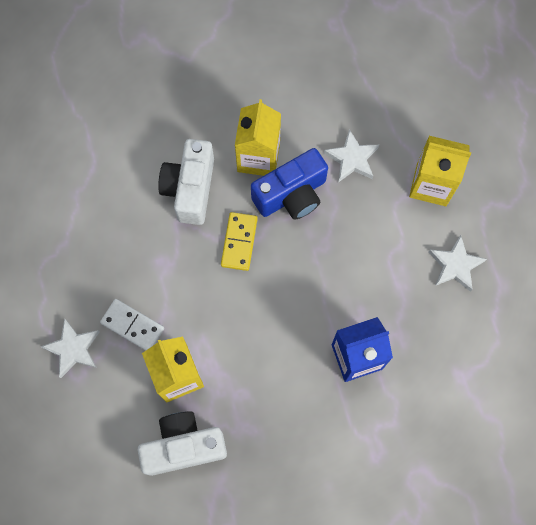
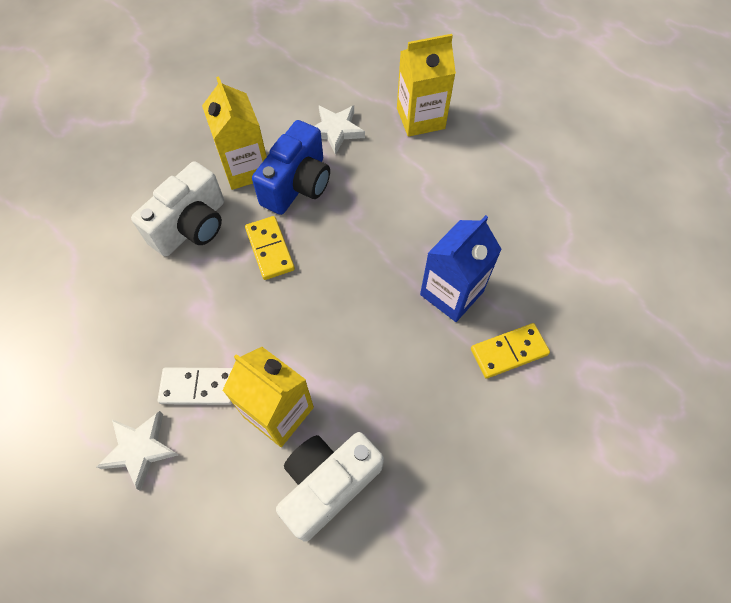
camera: 30 degrees left, 10 degrees down
white camera [158,139,214,225] -> white camera turned 120 degrees counterclockwise [131,161,224,257]
white star [429,235,487,292] -> none
none -> yellow domino [471,323,550,379]

